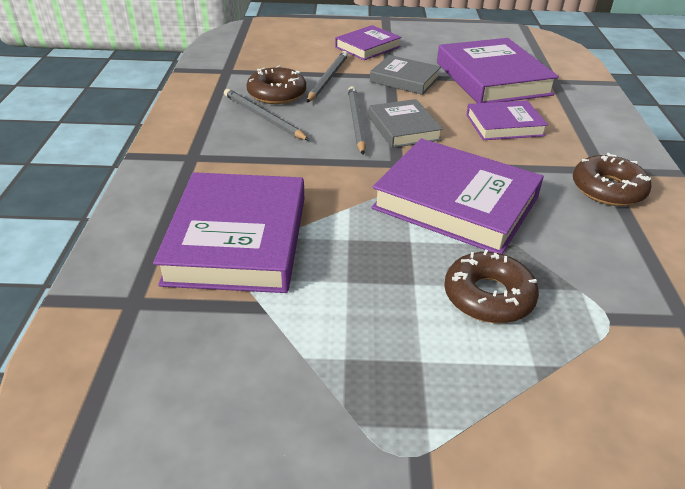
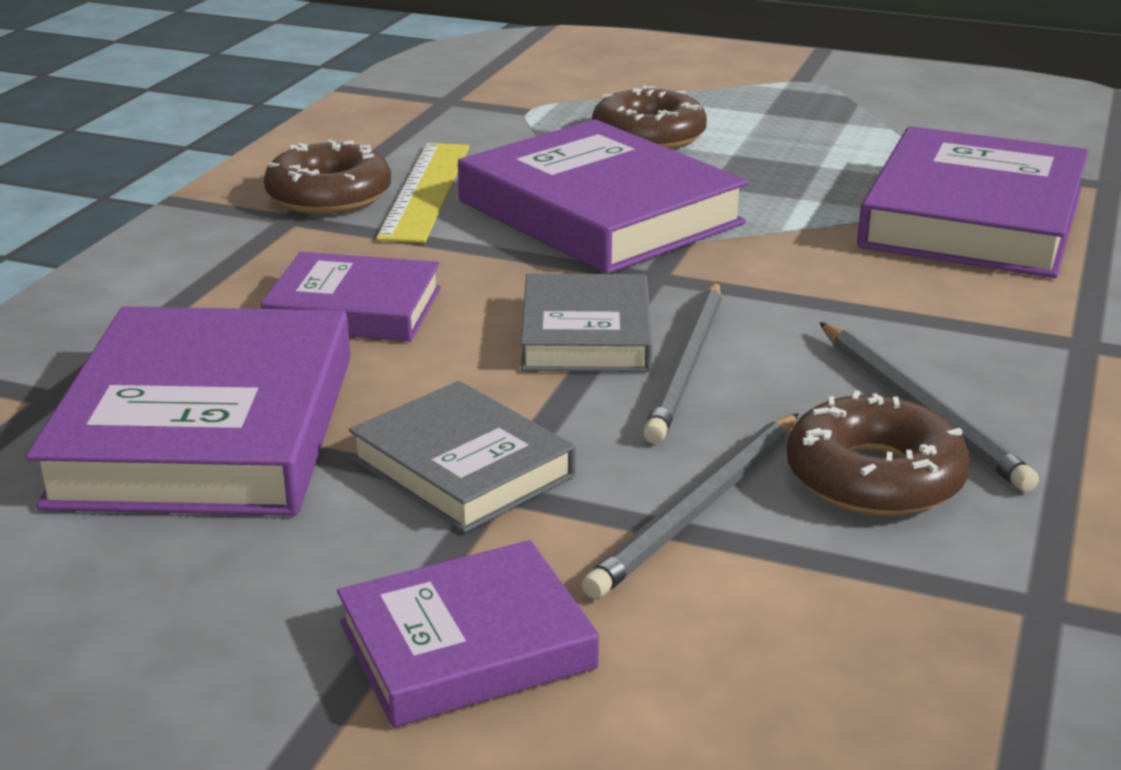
camera: 160 degrees left, 10 degrees down
none -> yellow ruler [376,143,470,243]

